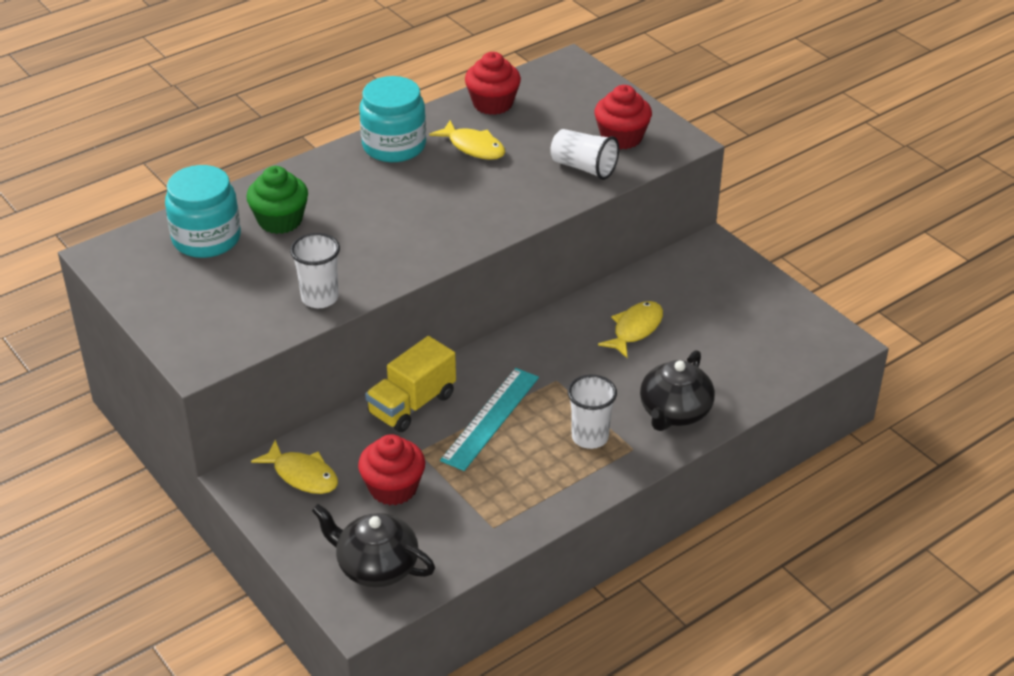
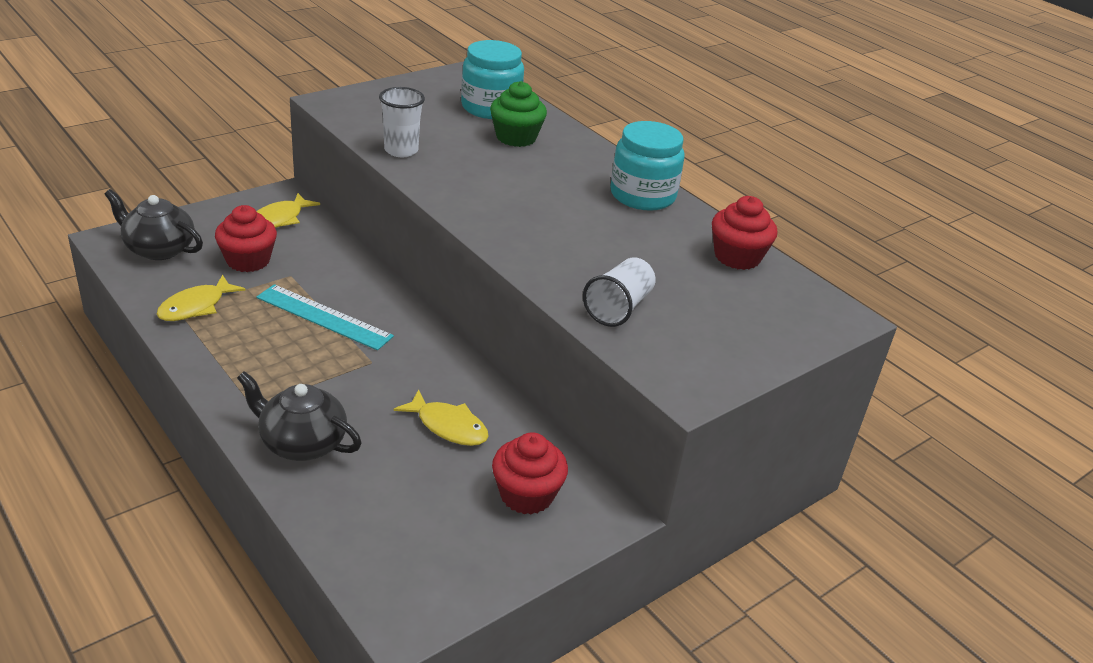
camera: 85 degrees right, 5 degrees down
black teapot [312,504,435,587] -> black teapot turned 90 degrees counterclockwise [104,189,203,260]
yellow truck [365,336,456,432] -> none
yellow fish [429,120,505,160] -> yellow fish moved to [156,274,246,321]
white cup [568,375,617,449] -> none
red cupcake [594,85,652,149] -> red cupcake moved to [492,432,568,514]

